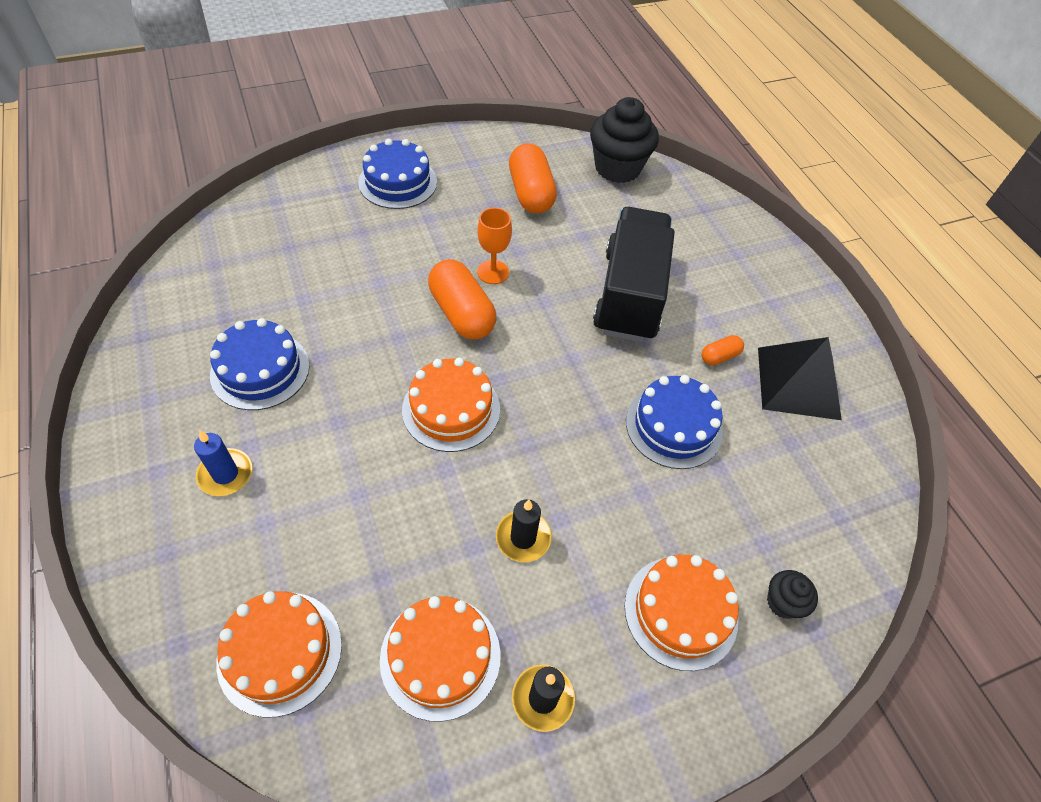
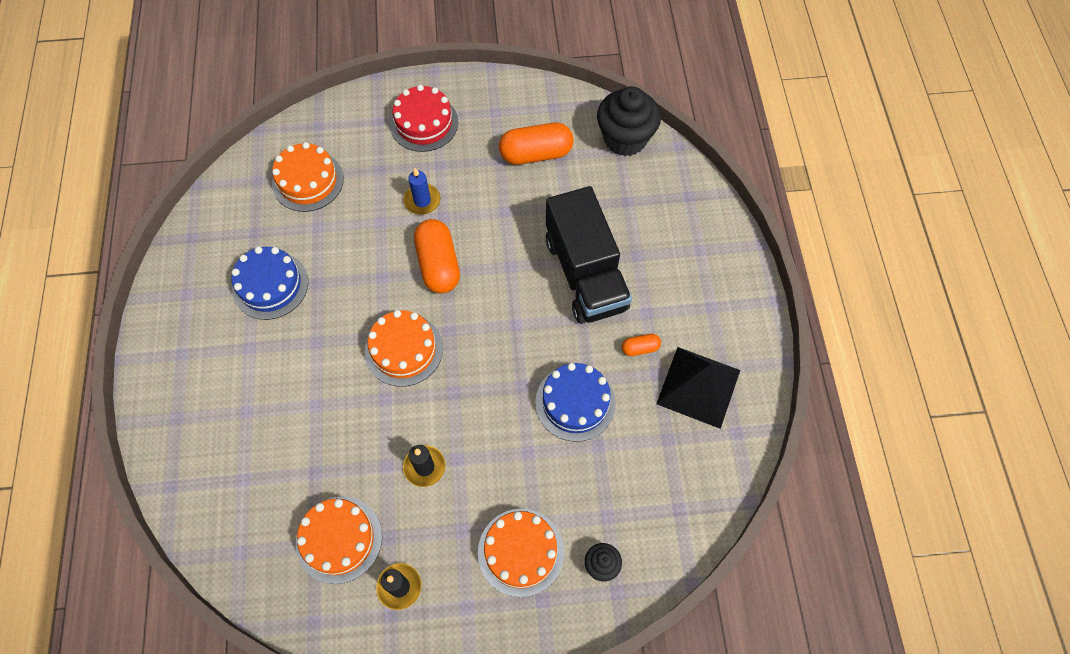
camera: 20 degrees right, 10 degrees up
blue candle [194,430,252,496] -> blue candle moved to [403,168,441,215]
orange cake [216,591,342,718] -> orange cake moved to [272,142,344,212]
blue cake [358,139,437,209] -> red cake [390,85,458,152]
orange goblet [477,207,512,284] -> none
orange capsule [509,143,557,213] -> orange capsule turned 75 degrees clockwise [499,123,574,165]
black truck [593,207,675,342] -> black truck turned 135 degrees clockwise [546,186,632,324]

